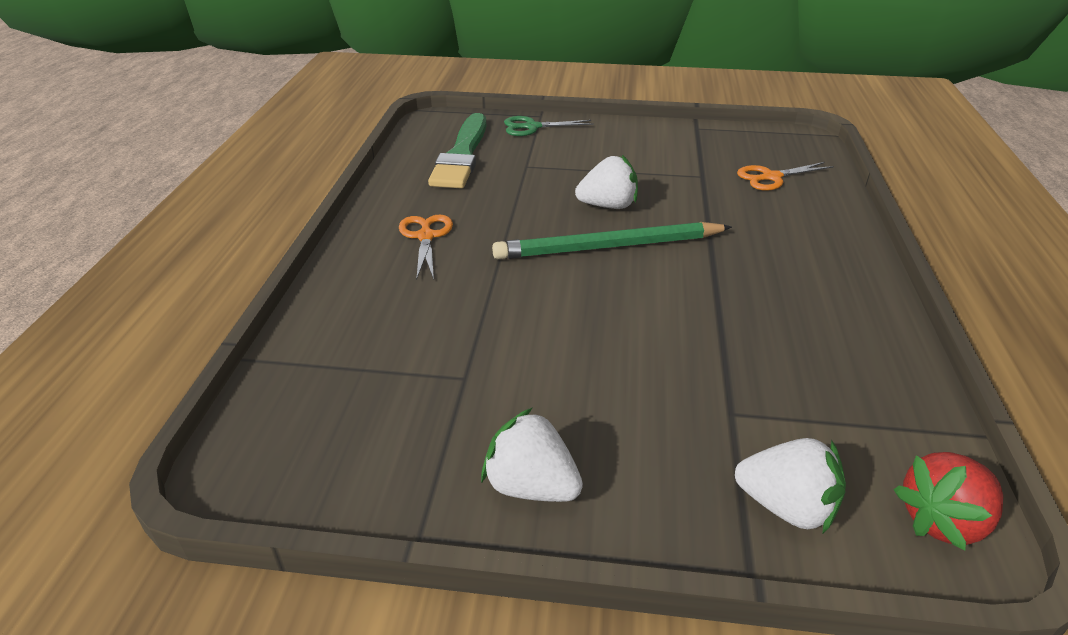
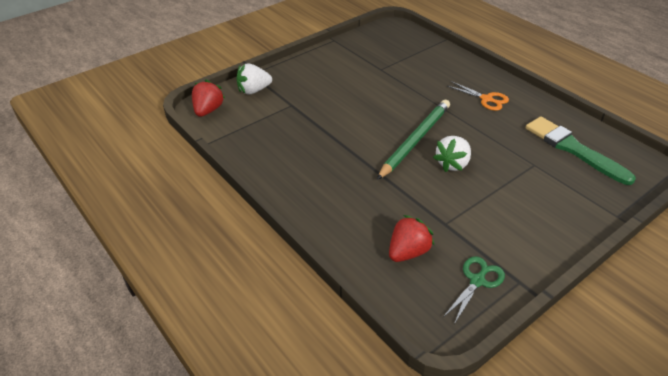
camera: 135 degrees right, 5 degrees up
white strawberry [481,407,583,502] -> none
green scissors [504,116,594,136] -> green scissors moved to [443,256,505,324]
orange scissors [737,162,834,191] -> red strawberry [389,215,435,262]

